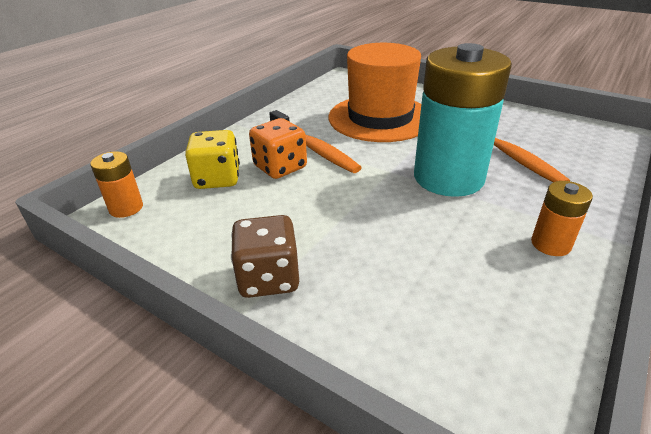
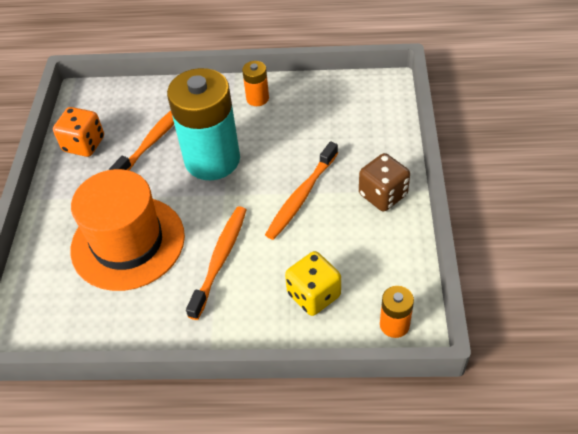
camera: 120 degrees left, 15 degrees up
orange dice [249,118,307,179] -> orange dice moved to [53,107,104,157]
none -> orange toothbrush [265,142,338,240]

